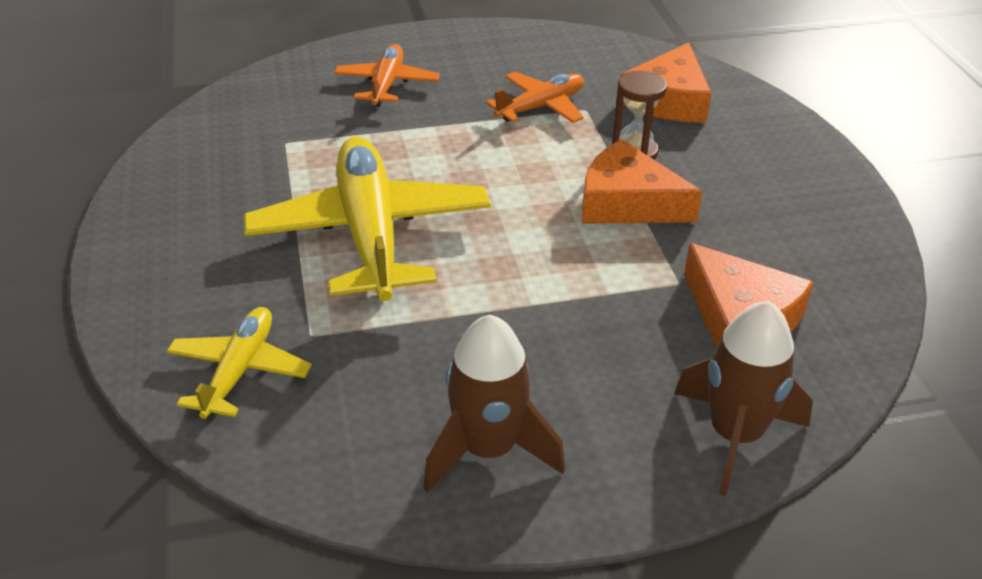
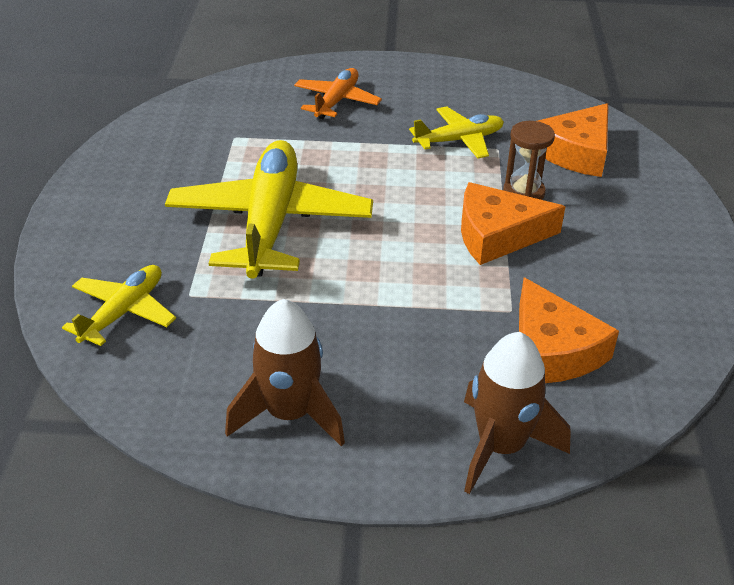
camera: 15 degrees right, 0 degrees up
orange plane [486,72,584,123] -> yellow plane [409,106,504,158]
orange cheese [582,139,703,224] -> orange cheese turned 45 degrees counterclockwise [461,182,566,265]

